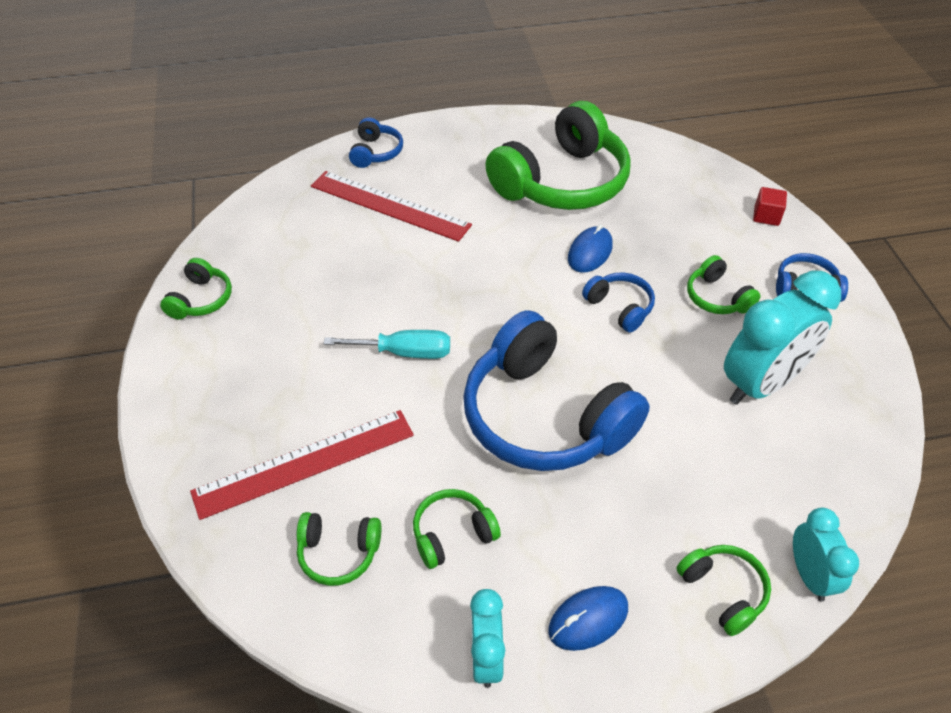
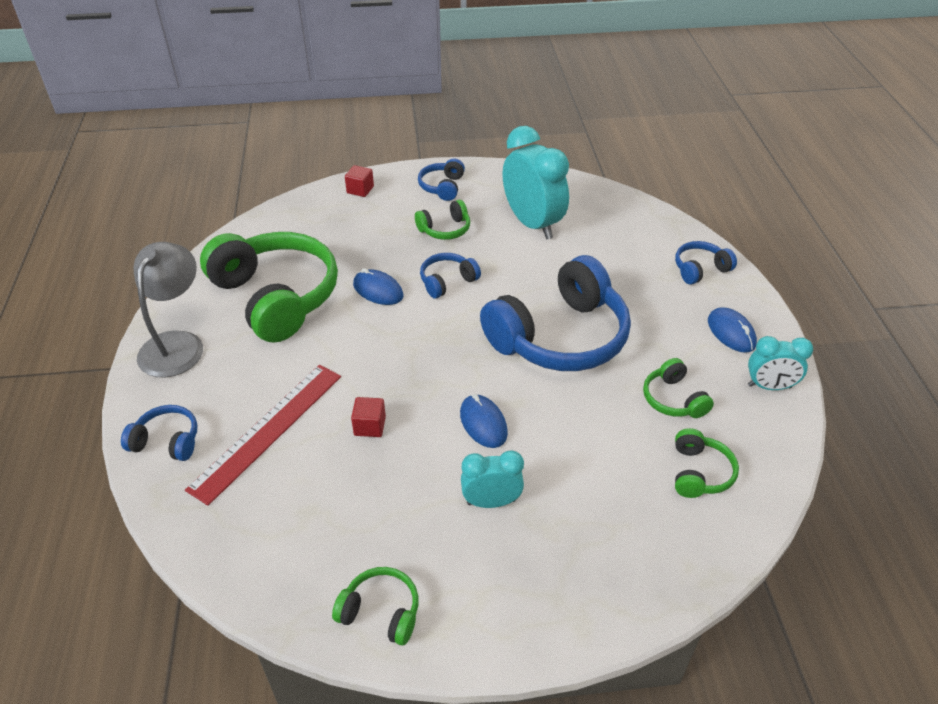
camera: 85 degrees left, 5 degrees down
red ruler [190,410,414,520] -> none
turquoise screwdriver [323,330,450,359] -> blue mouse [460,394,508,448]
green headphones [676,545,771,636] -> blue headphones [675,241,737,284]
turquoise clock [793,507,859,602] -> turquoise clock moved to [461,451,524,508]
none -> grey lamp [134,242,203,377]
none -> red cube [351,397,386,437]

